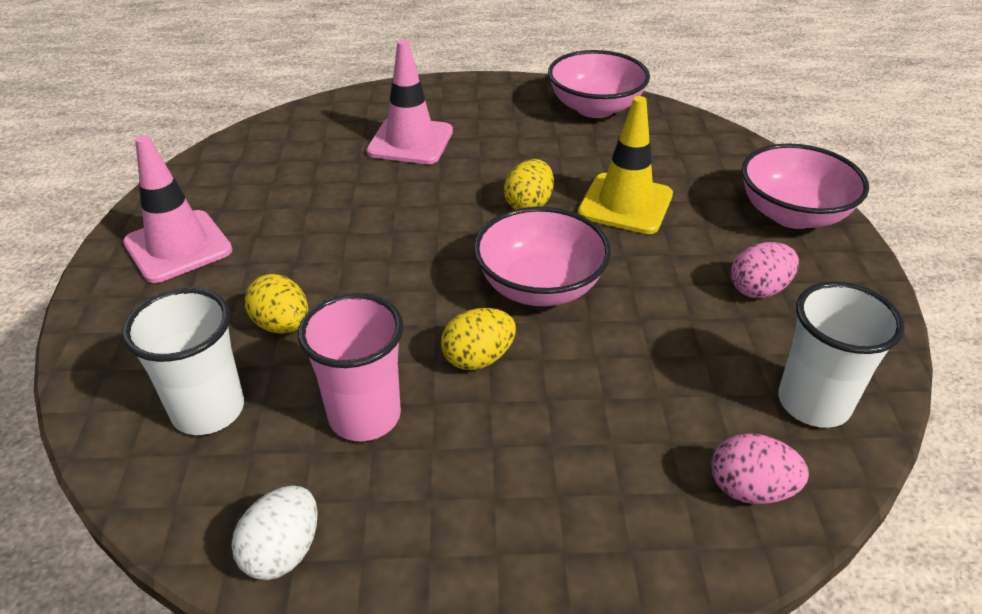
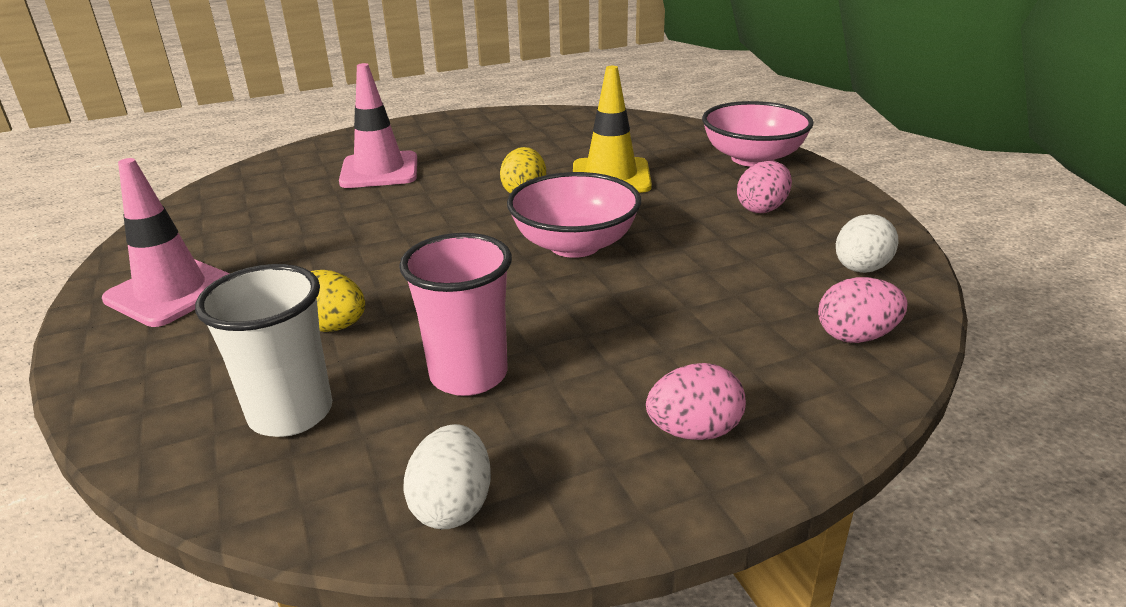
camera: 20 degrees left, 10 degrees down
yellow egg [441,308,516,370] -> none
pink bowl [548,50,650,118] -> none
white cup [778,281,905,428] -> white egg [836,214,899,273]
none -> pink egg [646,363,746,440]

